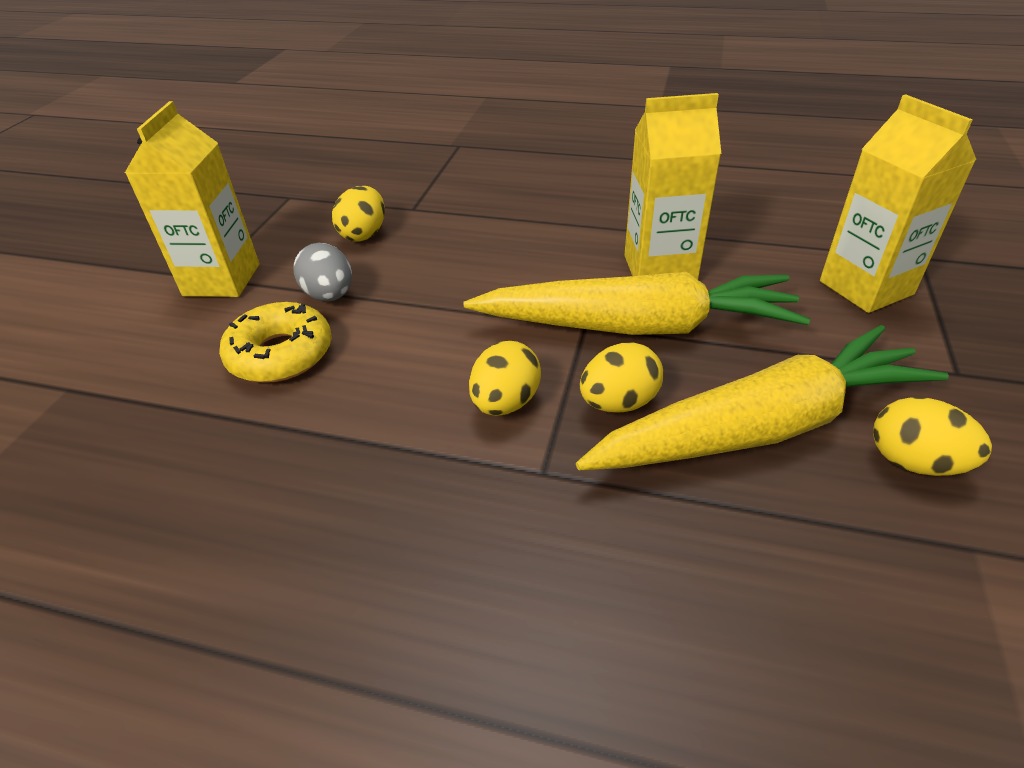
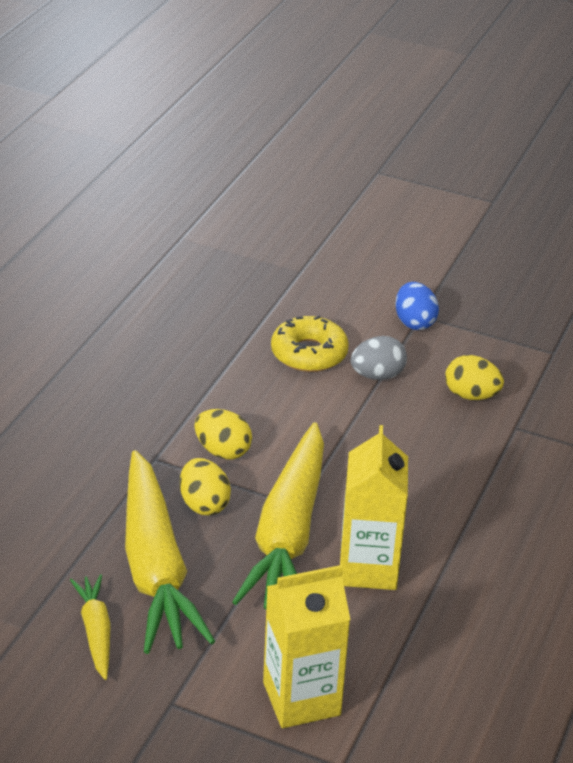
camera: 95 degrees right, 5 degrees down
yellow carton [125,101,259,297] -> blue egg [395,282,439,330]
yellow egg [873,397,992,476] -> yellow carrot [70,574,111,680]

